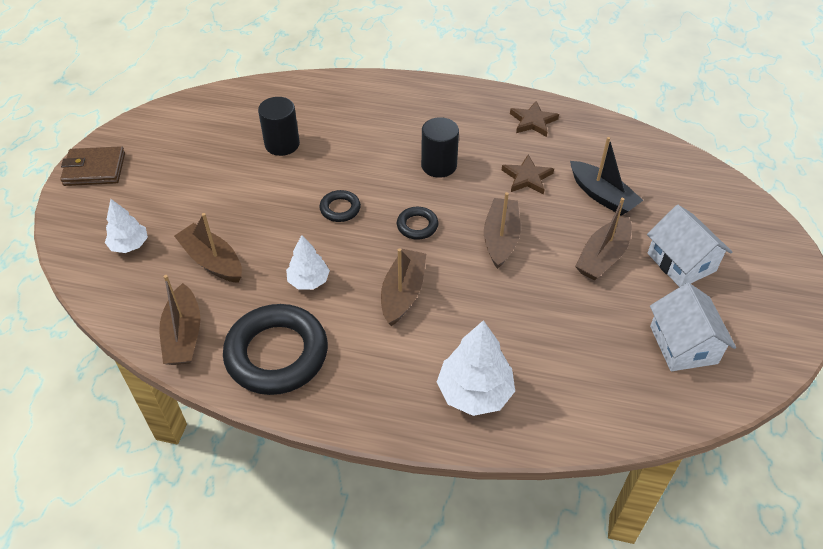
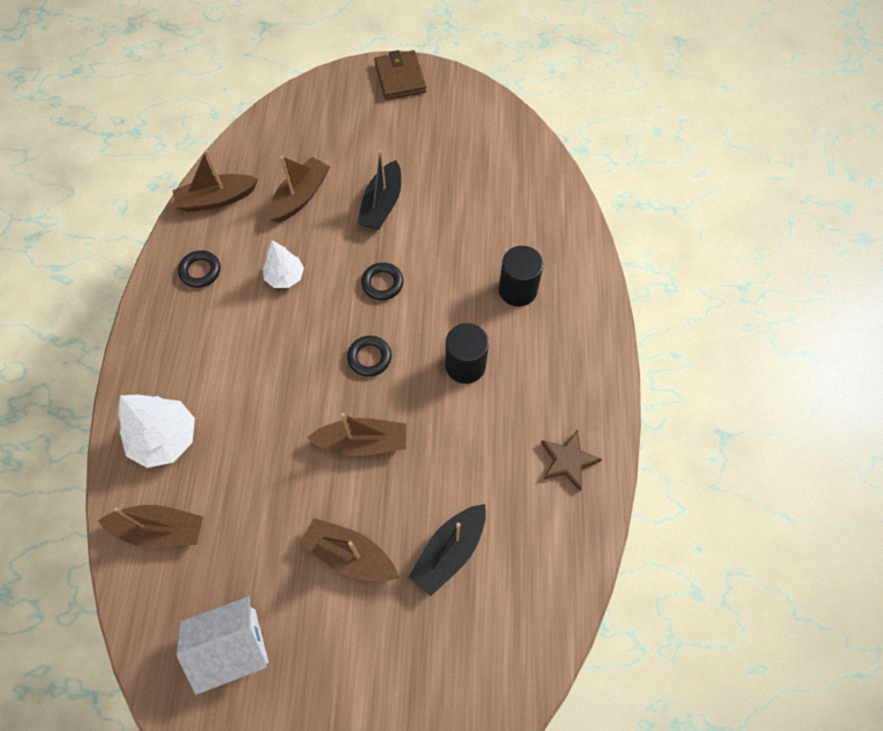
camera: 80 degrees right, 15 degrees up
white tree [105,199,148,253] -> none
black ring [223,304,328,395] -> black ring [178,250,220,288], size x0.46
black cylinder [258,97,300,156] -> black cylinder moved to [499,246,543,307]
brown boat [381,248,426,326] -> brown boat moved to [98,505,203,547]
brown star [502,155,554,195] -> none
white house [647,205,732,287] -> none
none -> black boat [357,150,401,230]

